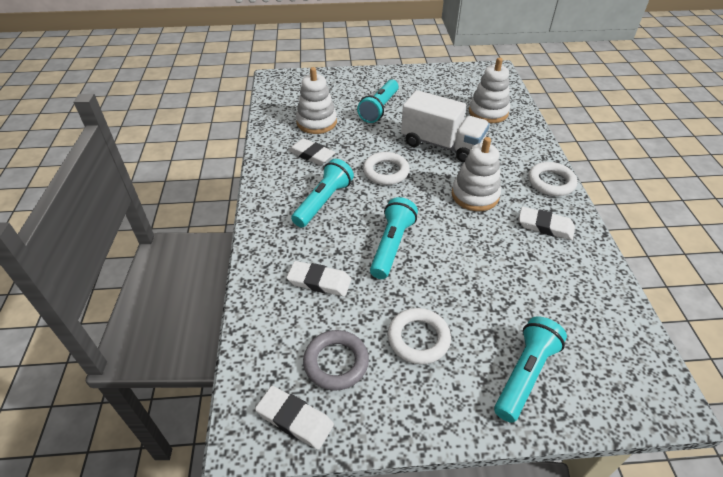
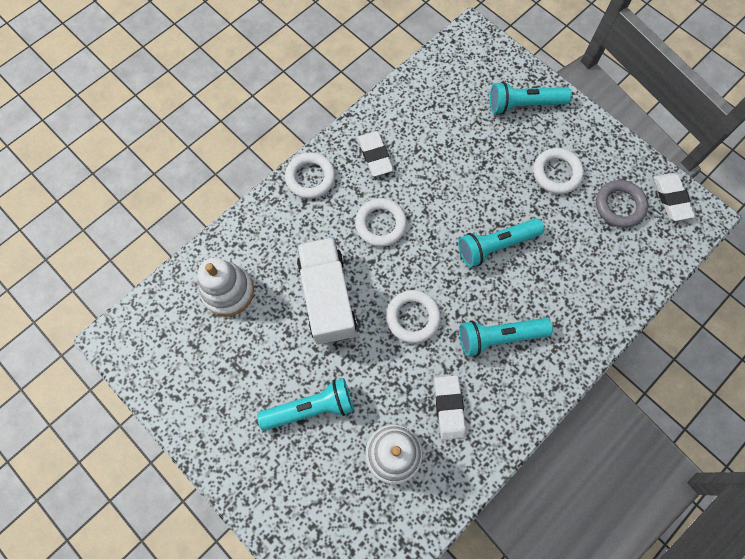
camera: 130 degrees left, 25 degrees up
white eraser [286,261,351,296] -> none
white stacking toy [452,137,501,211] -> white ring [355,198,407,247]

